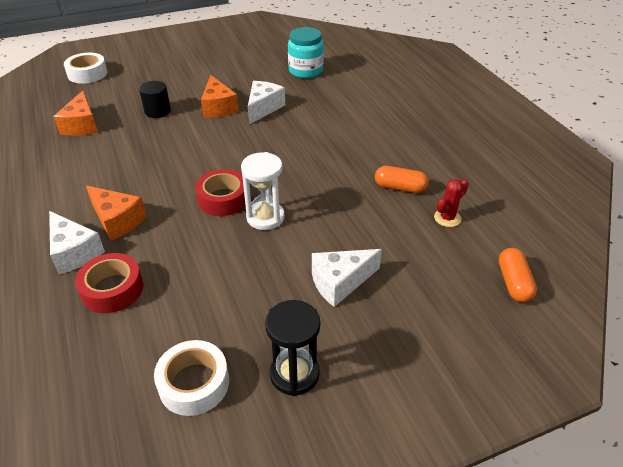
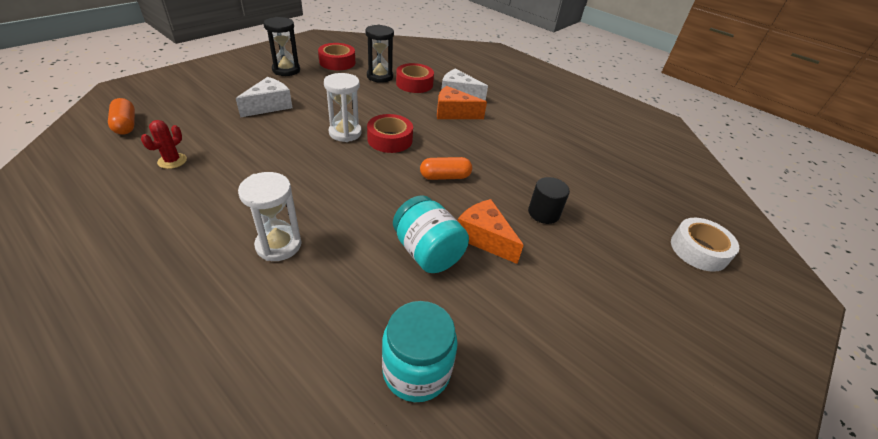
camera: 150 degrees right, 0 degrees up
orange cheese [54,91,98,136] -> none
white tape [154,340,229,416] -> red tape [318,43,355,70]
white cheese [248,81,285,124] -> turquoise jar [393,195,469,273]
orange capsule [375,166,429,193] -> orange capsule moved to [420,157,472,180]
none -> white hourglass [238,172,301,261]
none -> black hourglass [365,25,394,83]

